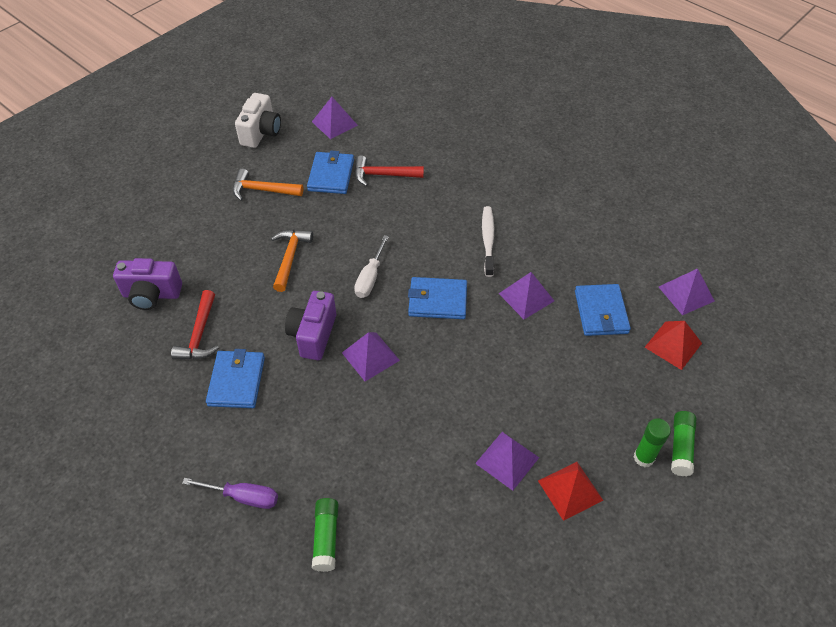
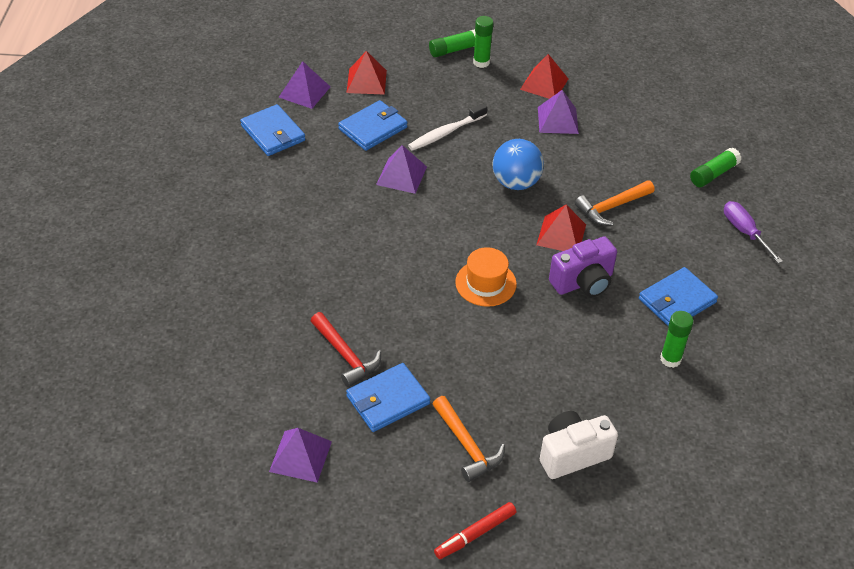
camera: 130 degrees left, 5 degrees down
purple camera [113,258,182,310] -> none
red hammer [171,290,219,359] -> green glue stick [660,311,694,368]
white camera [235,93,281,148] -> white camera moved to [540,411,618,479]
orange hammer [271,230,313,292] -> orange hammer moved to [575,180,655,226]
purple pyramid [342,332,400,381] -> red pyramid [536,205,586,251]
white screwdriver [354,235,389,298] -> orange hat [455,247,517,307]
blue wallet [408,277,467,319] -> blue wallet moved to [240,104,306,156]
white toothbrush [482,206,494,277] -> white toothbrush moved to [408,104,487,151]
none -> red marker [434,502,516,559]
none -> blue ball [493,139,544,190]

